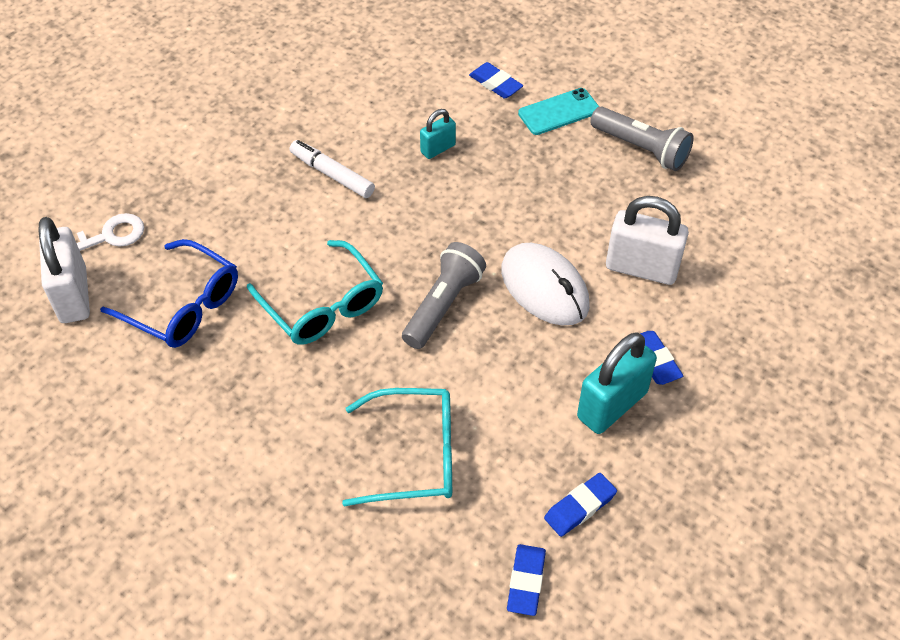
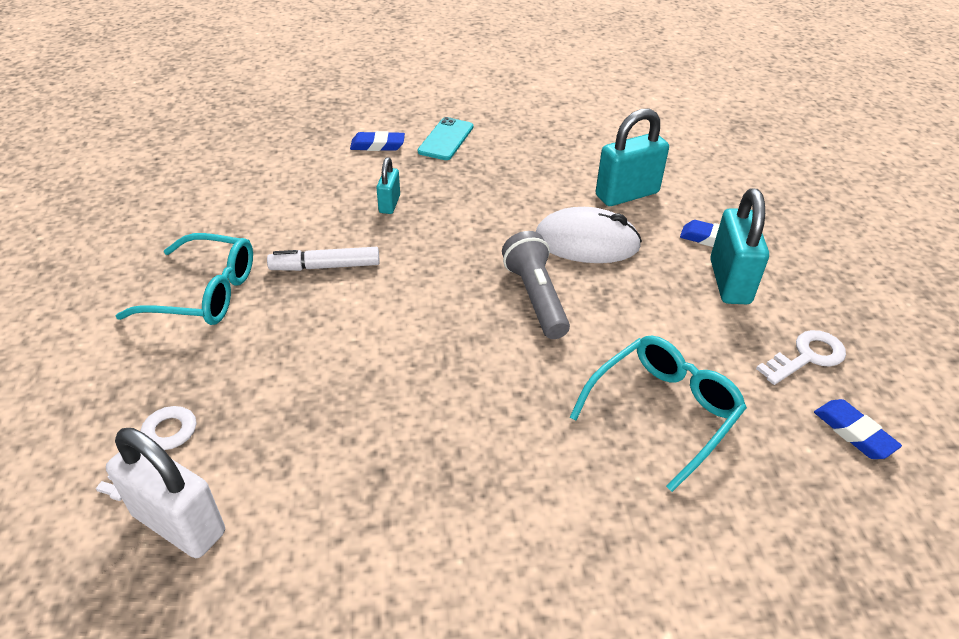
camera: 45 degrees left, 10 degrees down
blue glasses [100,239,238,348] -> none
turquoise glasses [247,240,383,345] -> turquoise glasses moved to [116,233,253,325]
blue eraser [544,473,617,537] -> white key [756,330,846,385]
grey flashlight [590,106,694,171] -> none
white padlock [606,196,689,285] -> turquoise padlock [596,109,669,206]

